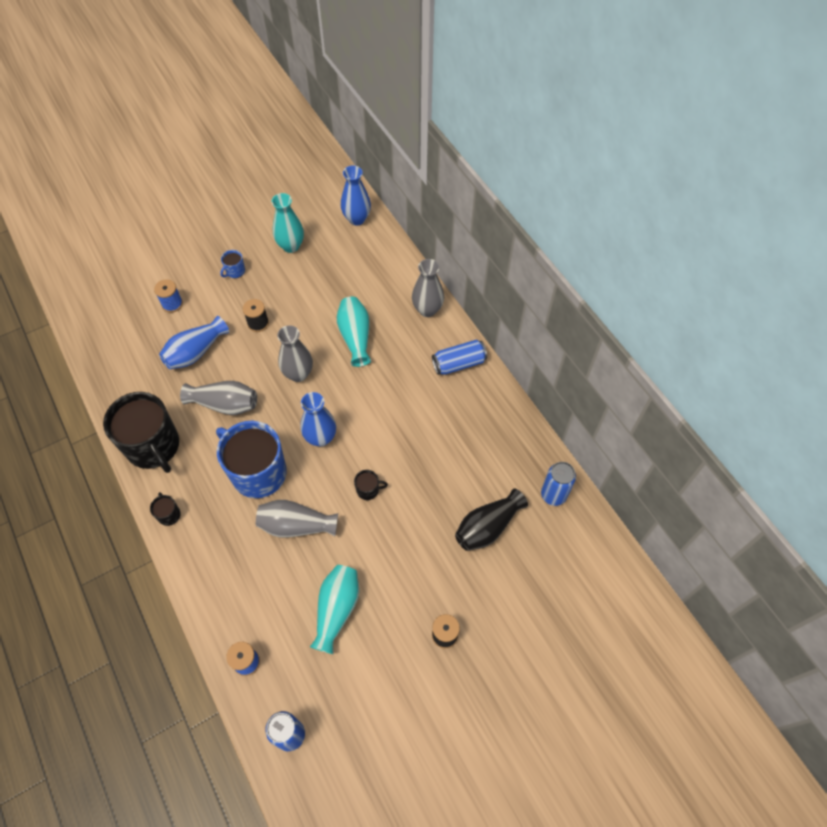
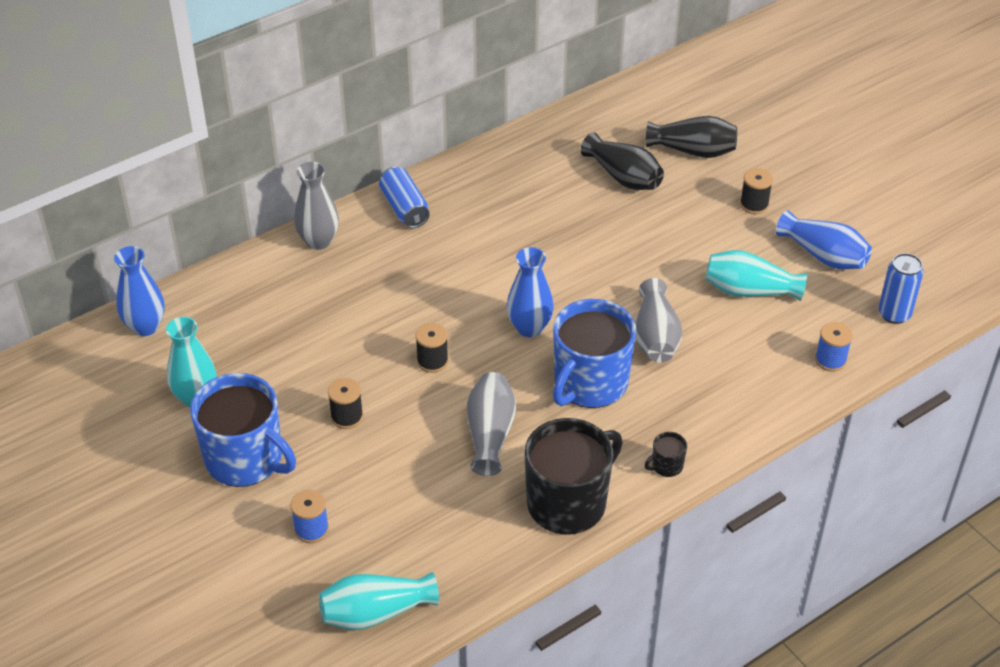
camera: 95 degrees left, 15 degrees down
blue vase [159,316,229,369] -> blue vase moved to [776,210,872,269]
blue mug [220,250,245,278] -> blue mug [190,373,296,487], size x2.49
grey vase [277,325,313,382] -> black spool [415,323,448,373]
turquoise vase [337,296,371,367] -> turquoise vase moved to [319,572,439,630]
black mug [354,470,388,500] -> none
blue can [541,462,576,506] -> none
none -> black vase [646,116,737,158]

